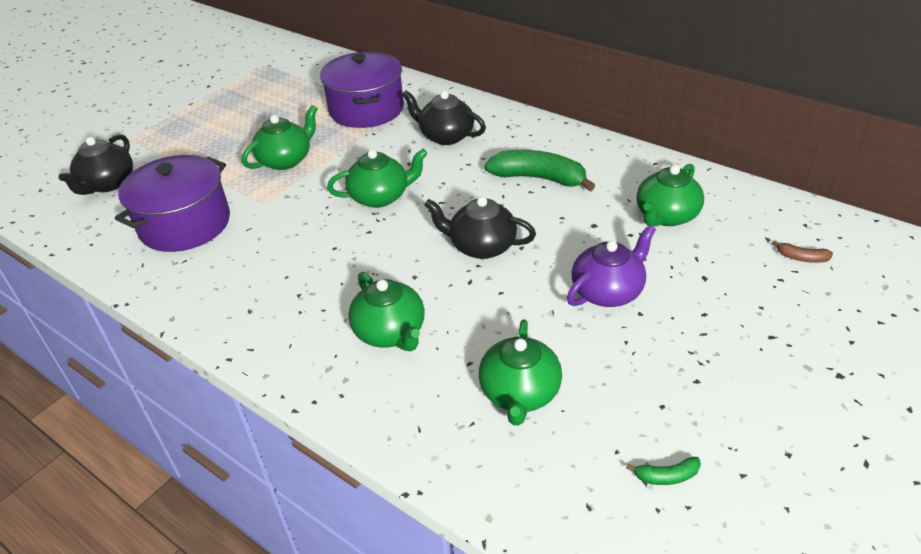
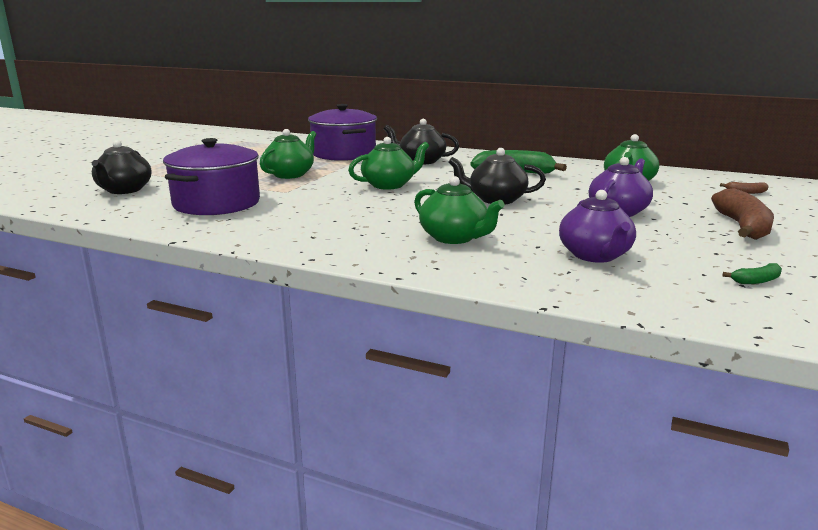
camera: 15 degrees left, 20 degrees down
green teapot [479,319,562,426] -> purple teapot [559,190,636,263]
none -> brown banana [711,188,774,240]

